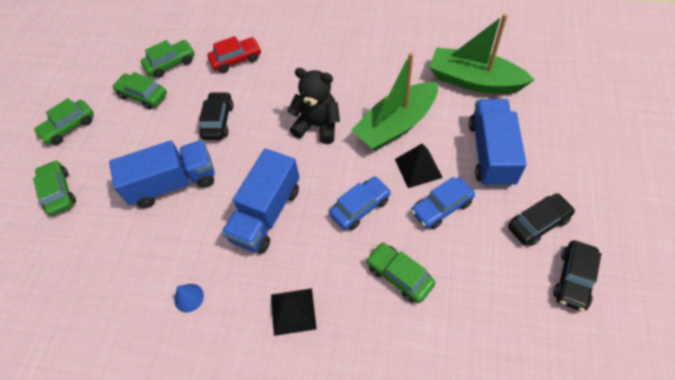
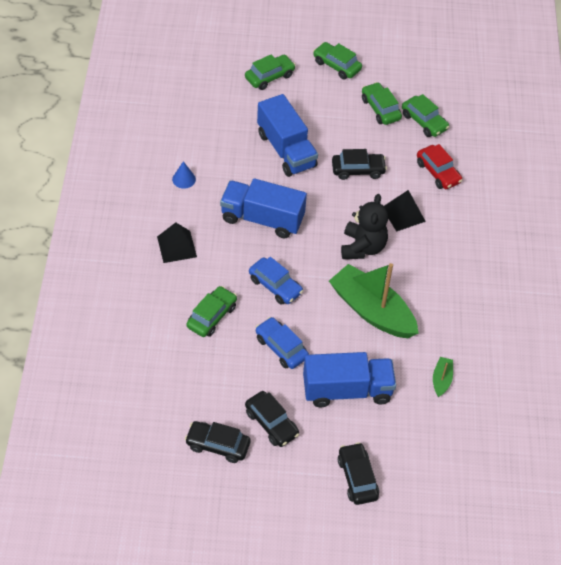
camera: 75 degrees right, 5 degrees down
green car [112,72,167,109] -> green car turned 45 degrees counterclockwise [362,82,402,125]
black pyramid [395,143,443,188] -> black pyramid moved to [384,190,426,232]
green boat [429,14,534,94] -> green boat [433,357,453,397], size x0.43
none -> black car [338,442,379,505]

